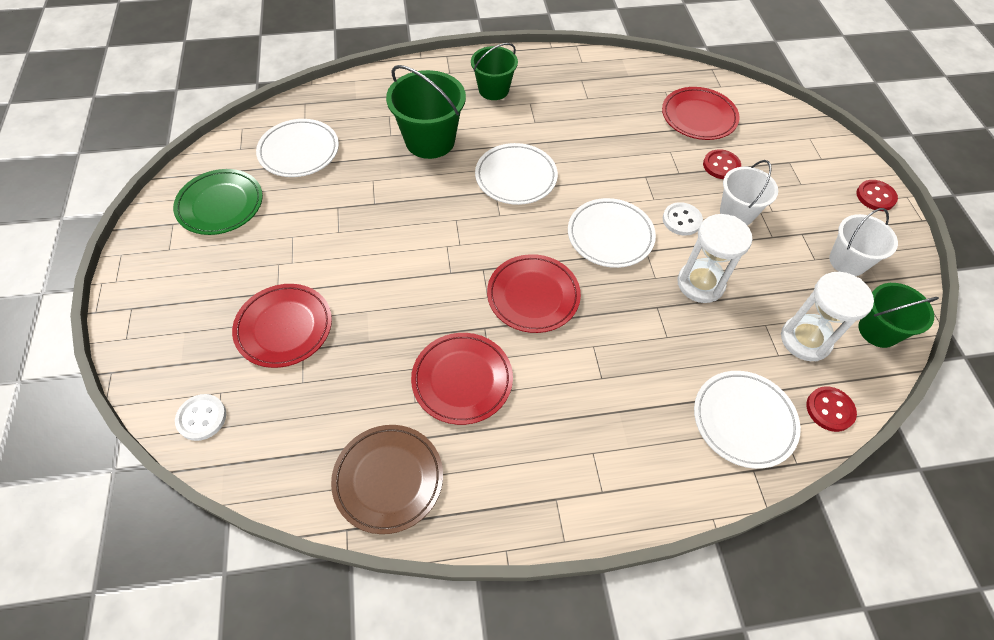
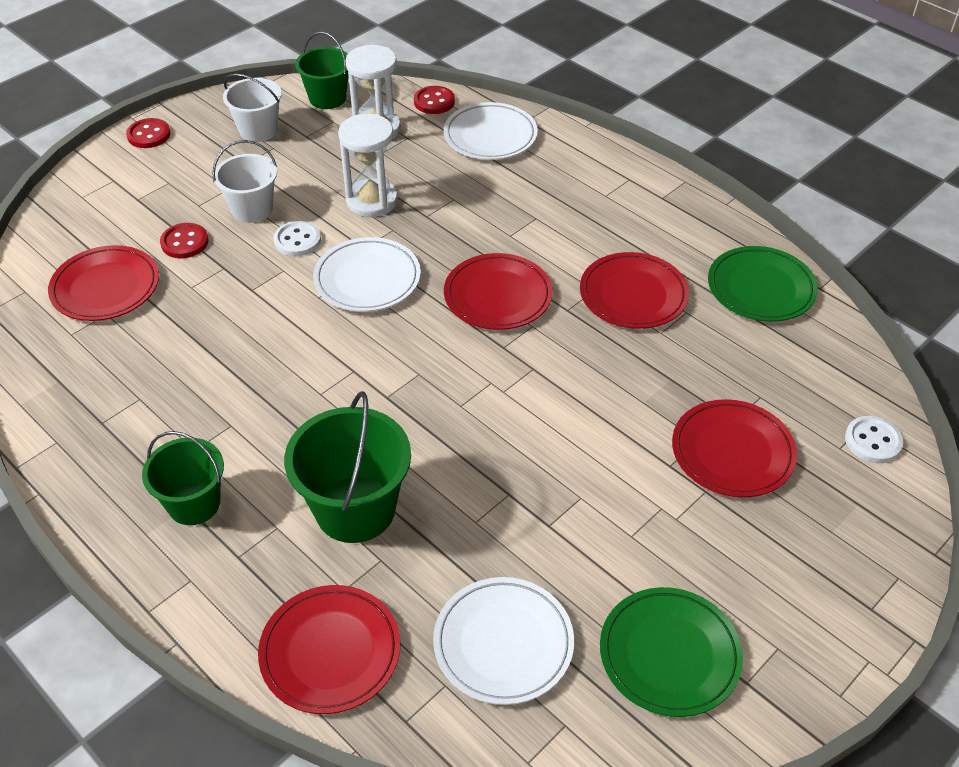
camera: 125 degrees left, 10 degrees down
brown plate [331,425,443,534] -> green plate [708,246,818,322]
white plate [475,143,558,205] -> none
none -> red plate [258,585,401,714]

